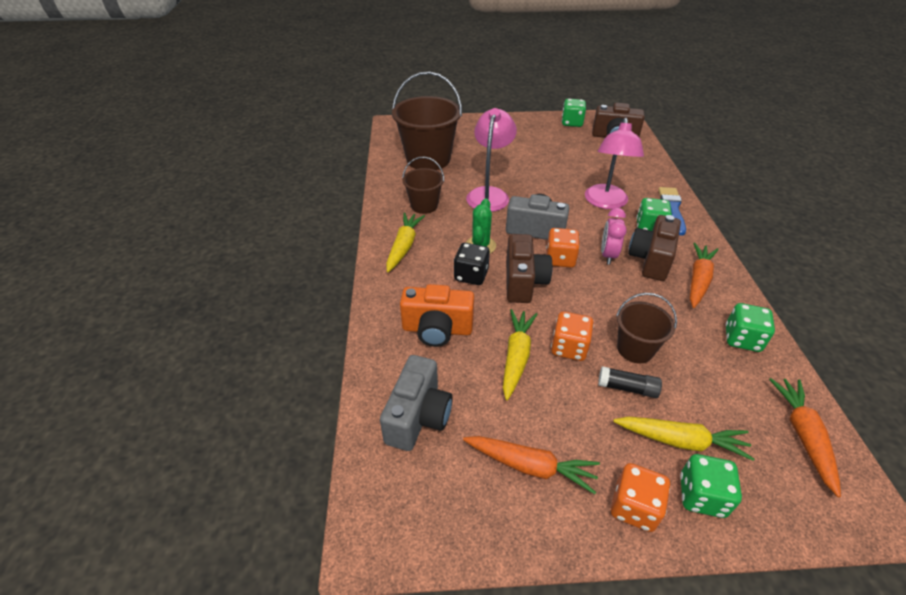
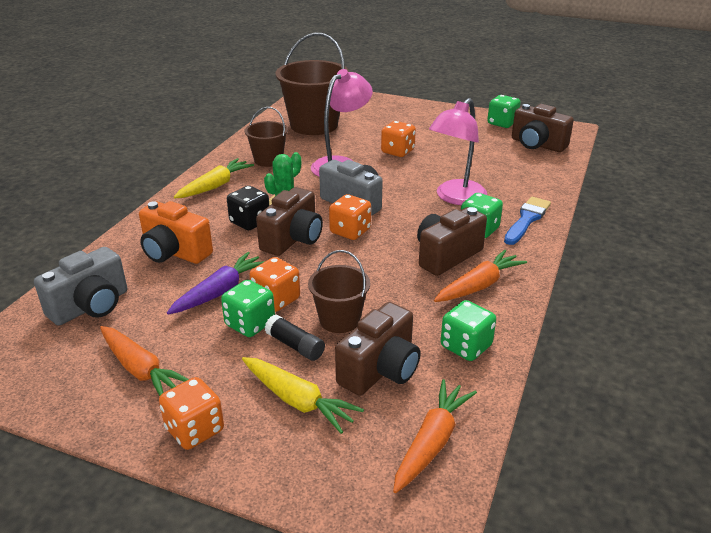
camera: 25 degrees right, 10 degrees down
yellow carrot [503,309,537,400] -> purple carrot [167,252,265,315]
pink clock [601,208,627,264] -> none
green dice [680,454,742,518] -> green dice moved to [221,280,275,337]
none -> brown camera [335,302,420,396]
none -> orange dice [381,121,416,157]

